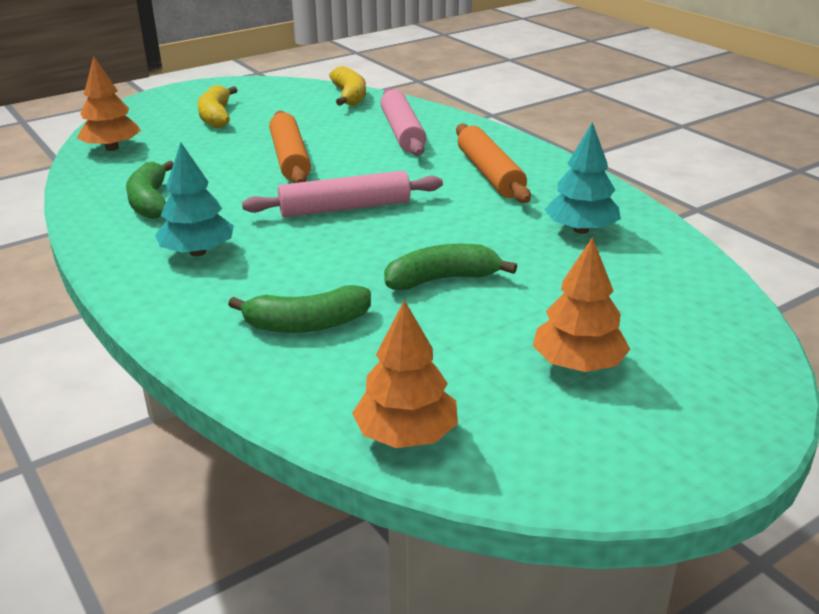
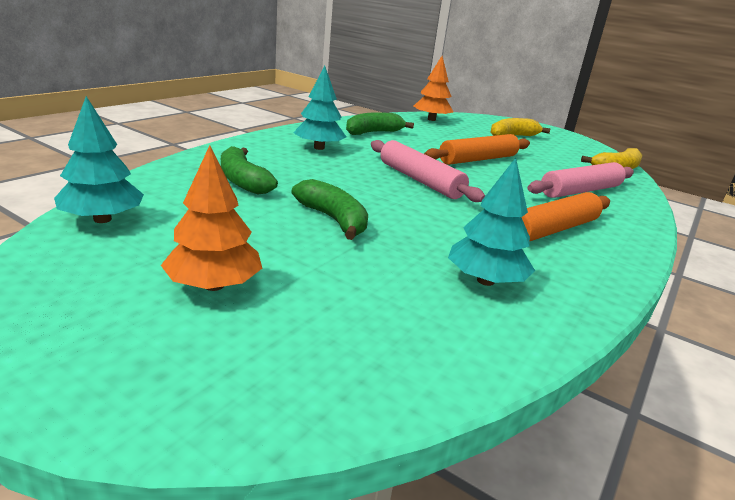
camera: 65 degrees right, 5 degrees down
orange tree [352,300,458,448] -> turquoise tree [54,96,144,223]

